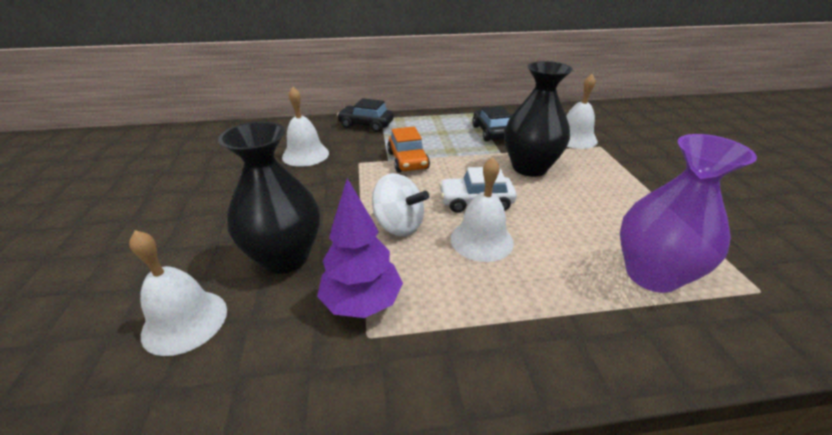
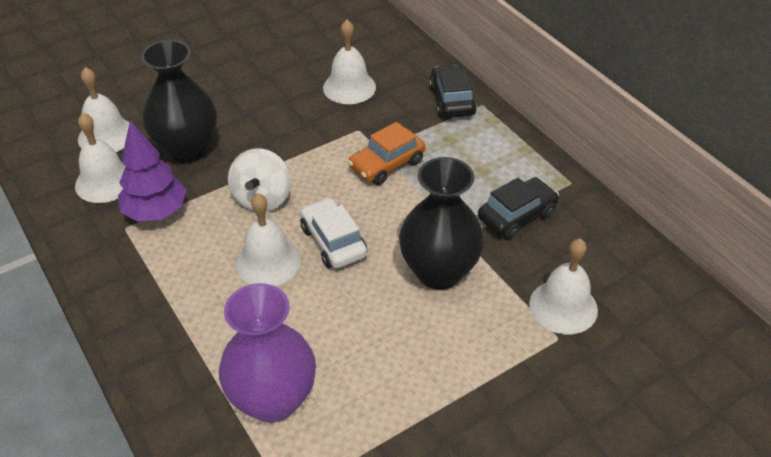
camera: 65 degrees right, 10 degrees up
none -> white bell [75,113,126,203]

